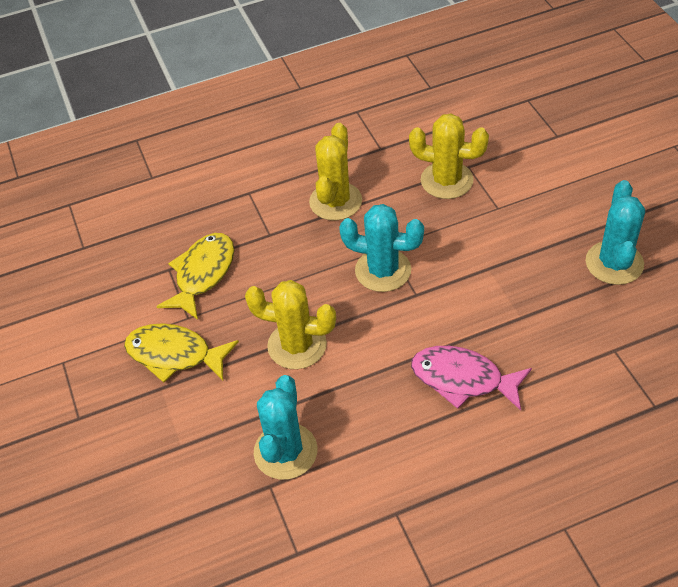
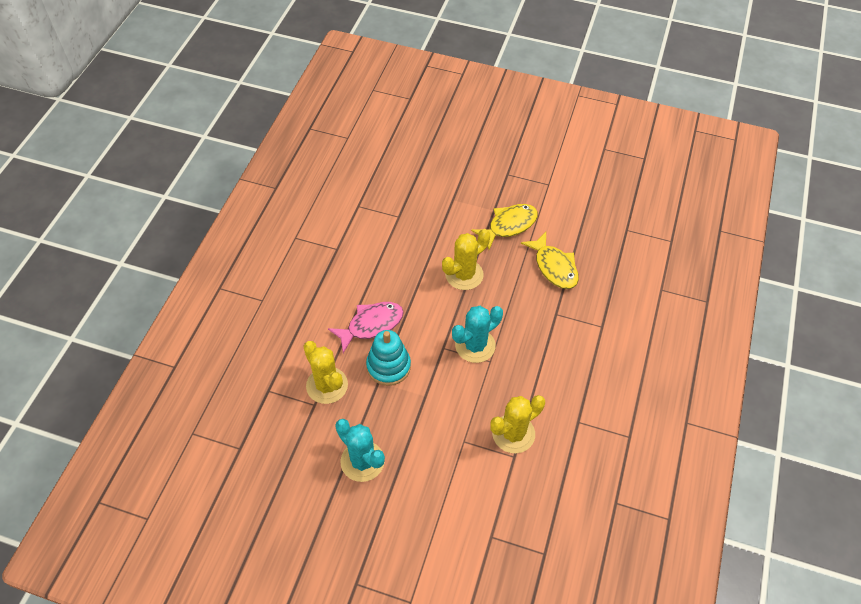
camera: 125 degrees right, 5 degrees up
turquoise cactus [254,375,318,480] -> none
yellow cactus [309,123,362,221] -> yellow cactus moved to [303,341,348,404]
none -> turquoise stacking toy [366,330,411,386]

